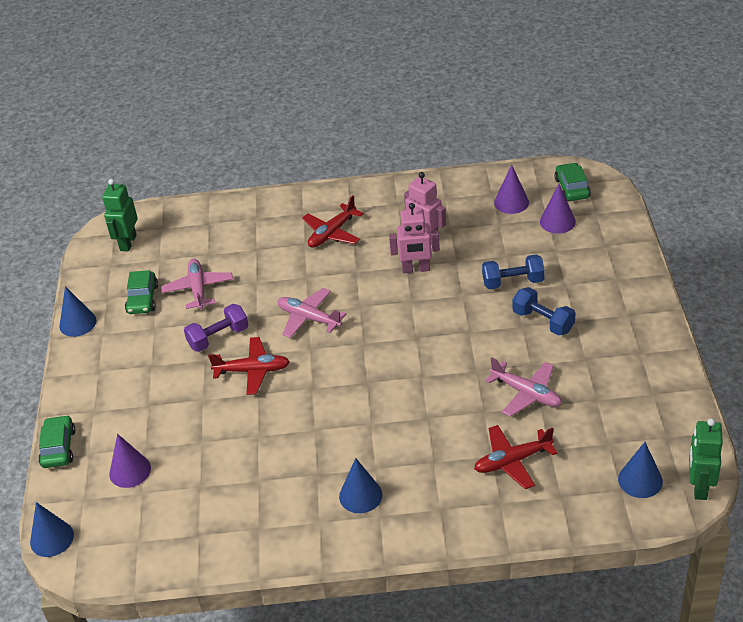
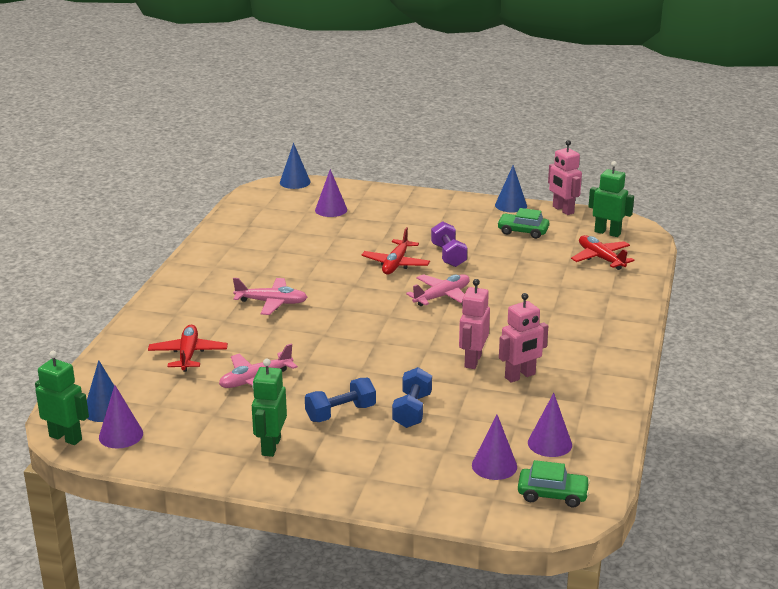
camera: 105 degrees right, 15 degrees down
green car [38,415,75,468] -> none
pink plane [161,259,233,310] -> pink plane moved to [233,278,308,315]
red plane [302,195,364,248] -> red plane moved to [571,235,634,270]
blue cone [339,458,382,513] -> none
none -> purple cone [99,385,143,449]
none -> green robot [252,359,287,457]
none -> pink robot [548,140,582,215]

